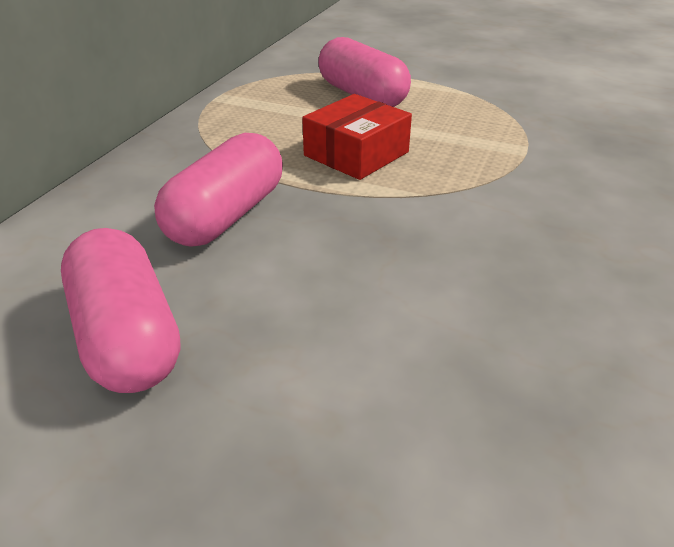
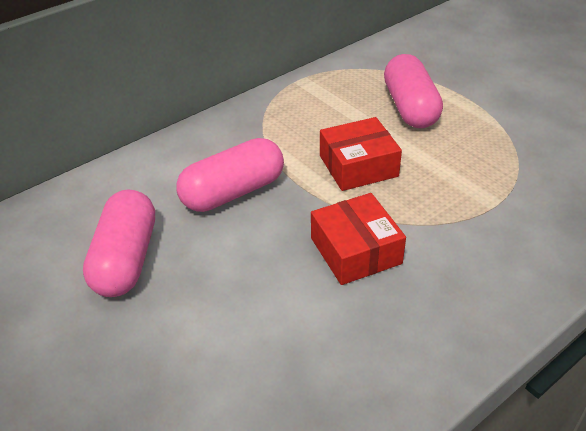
camera: 30 degrees right, 5 degrees up
none -> red box [311,193,406,285]

